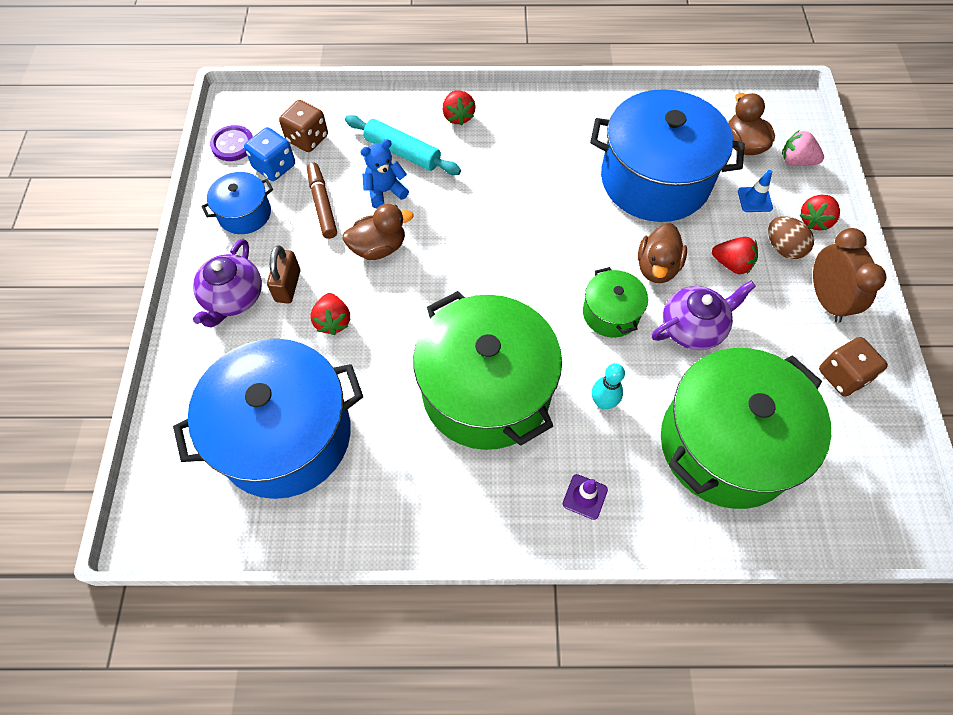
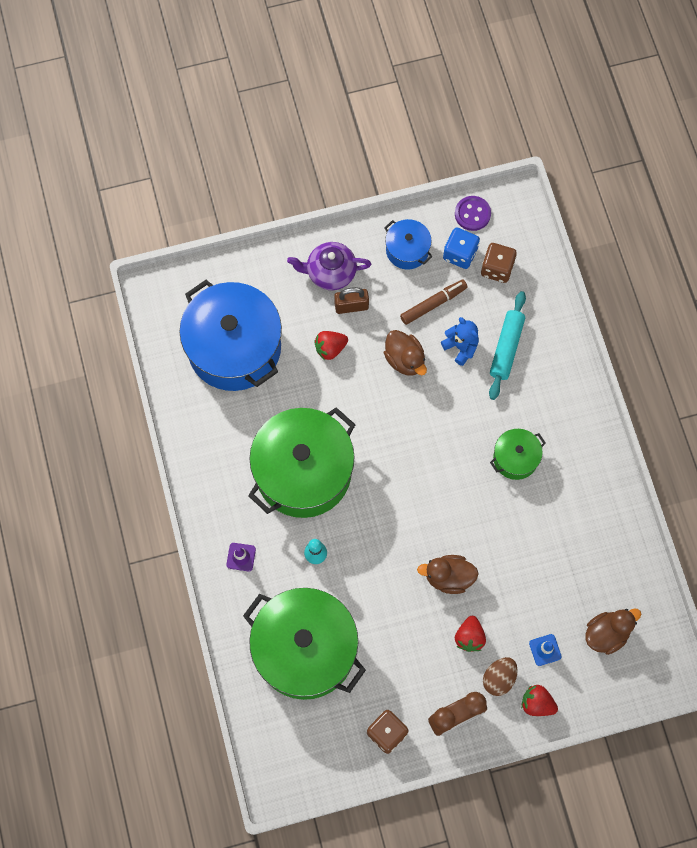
camera: 75 degrees right, 10 degrees up
red strawberry [443,90,476,126] -> none
green pot [583,267,648,337] -> green pot moved to [490,429,546,480]
blue pot [590,89,745,222] -> none
purple teapot [652,280,756,350] -> none
pink strawberry [782,131,824,166] -> none

